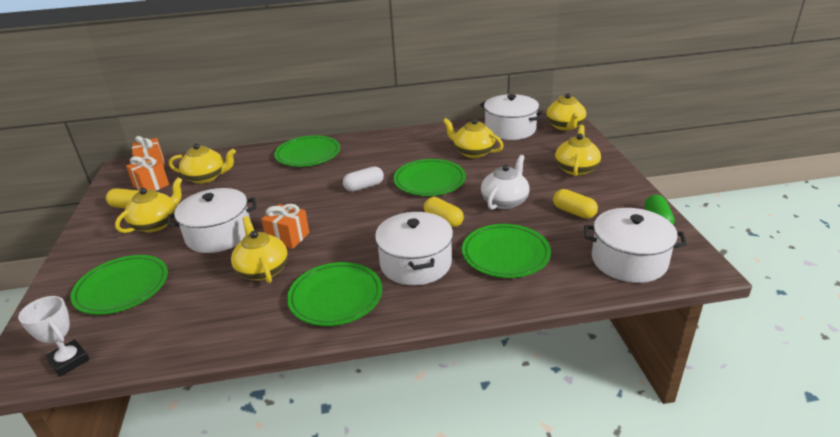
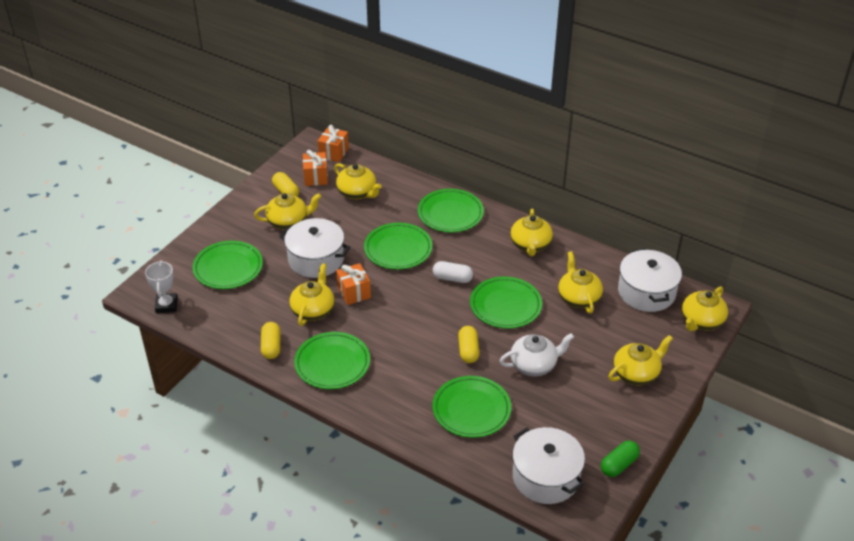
camera: 40 degrees right, 10 degrees up
white pot [375,212,453,285] -> none
yellow capsule [553,189,598,219] -> yellow capsule moved to [261,322,280,359]
none -> green plate [364,223,432,270]
none -> yellow teapot [510,209,553,256]

